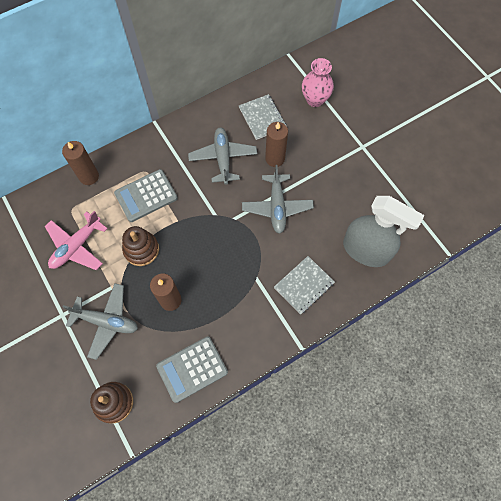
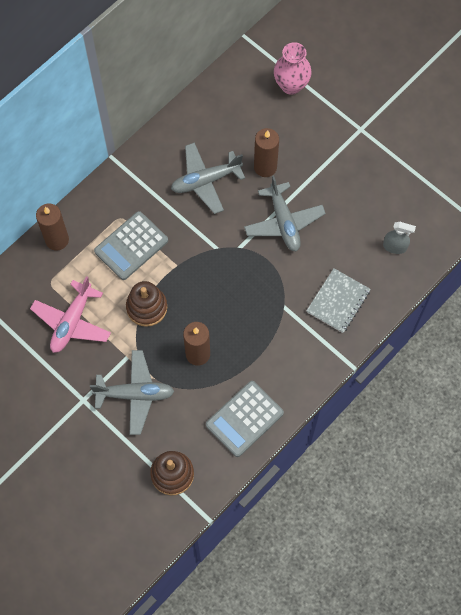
camera: 15 degrees left, 0 degrees up
grey plane [188,128,257,185] -> grey plane turned 90 degrees counterclockwise [171,142,245,214]
grey notebook [239,94,286,140] -> none
grey spray bottle [343,196,425,267] -> grey spray bottle [383,222,416,254], size x0.44

